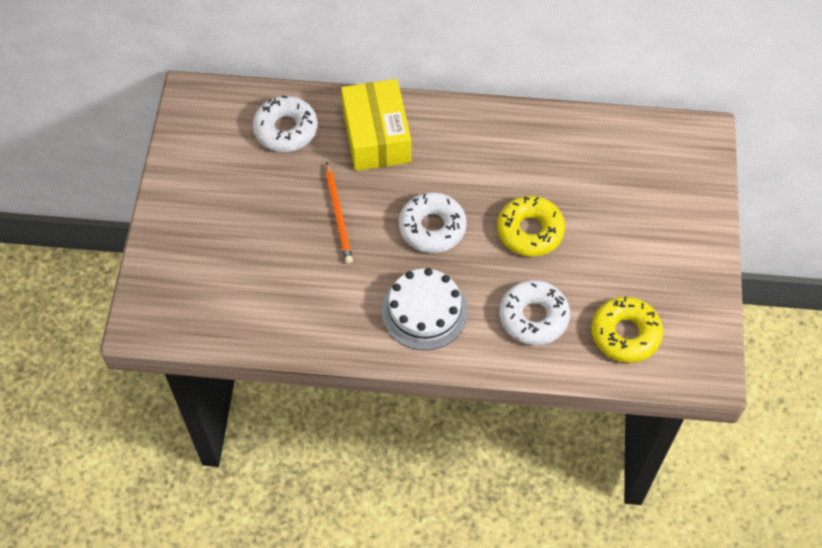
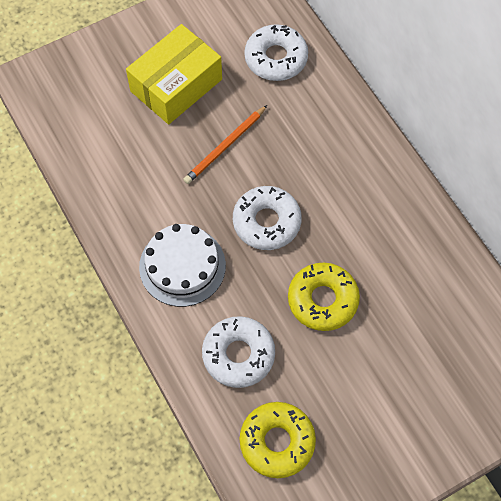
camera: 55 degrees right, 5 degrees up
yellow box [341,79,411,171] -> yellow box moved to [126,24,222,124]

